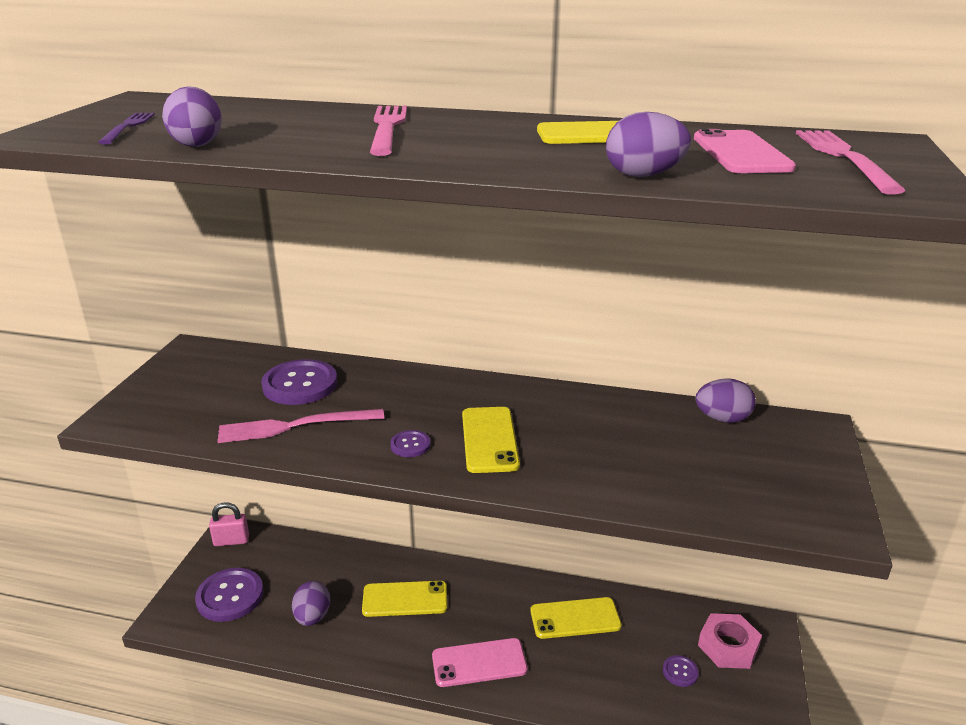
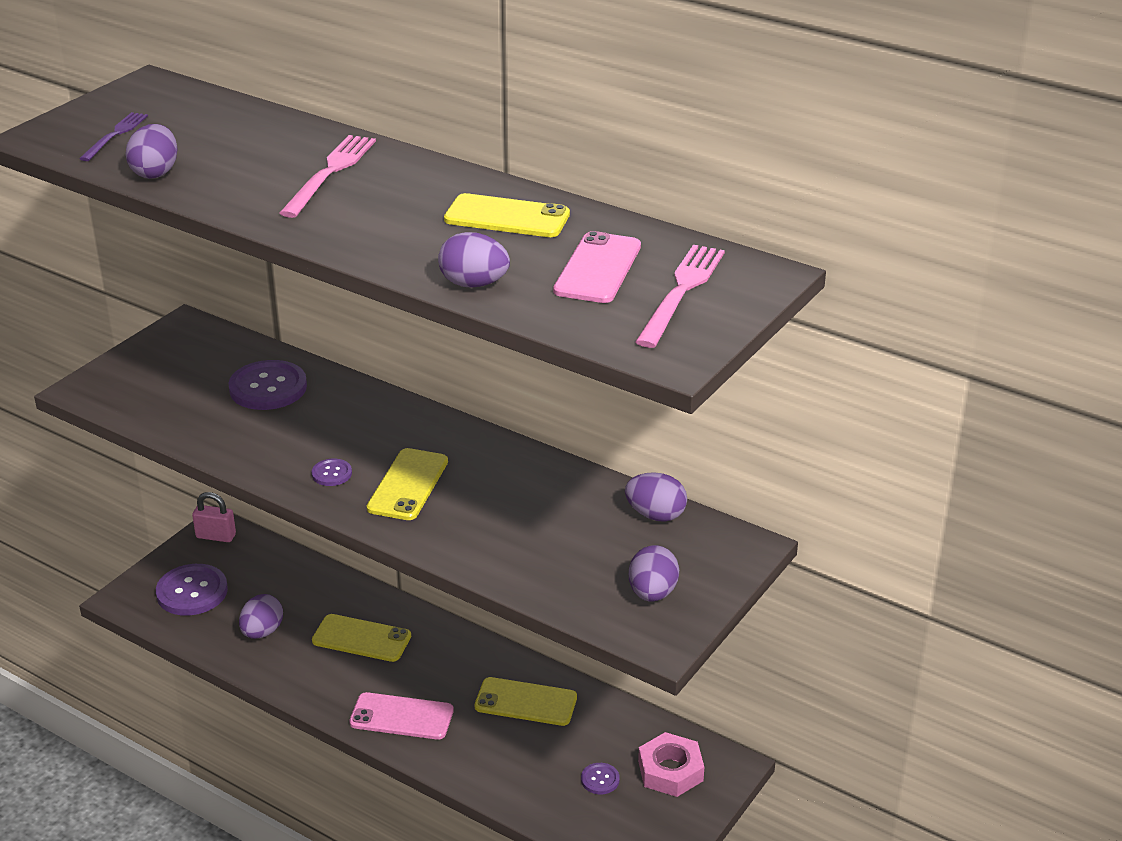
camera: 20 degrees right, 5 degrees up
pink fork [217,409,384,443] -> none
none -> purple egg [629,545,679,602]

